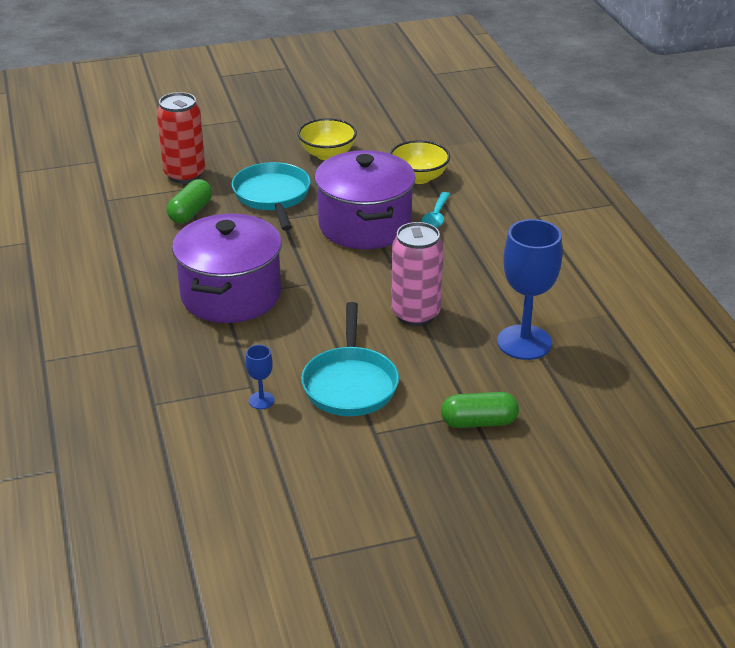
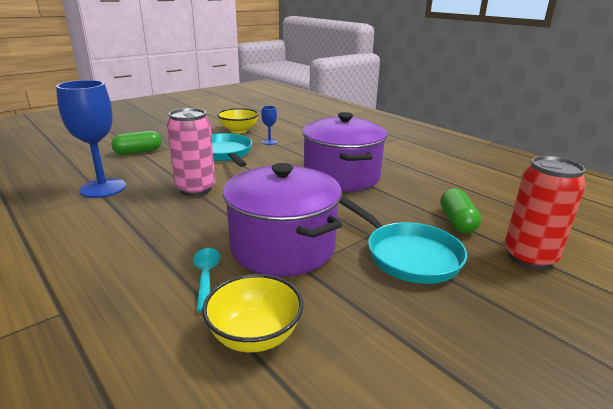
camera: 155 degrees right, 10 degrees down
yellow bowl [298,118,357,160] -> yellow bowl moved to [217,108,259,133]

